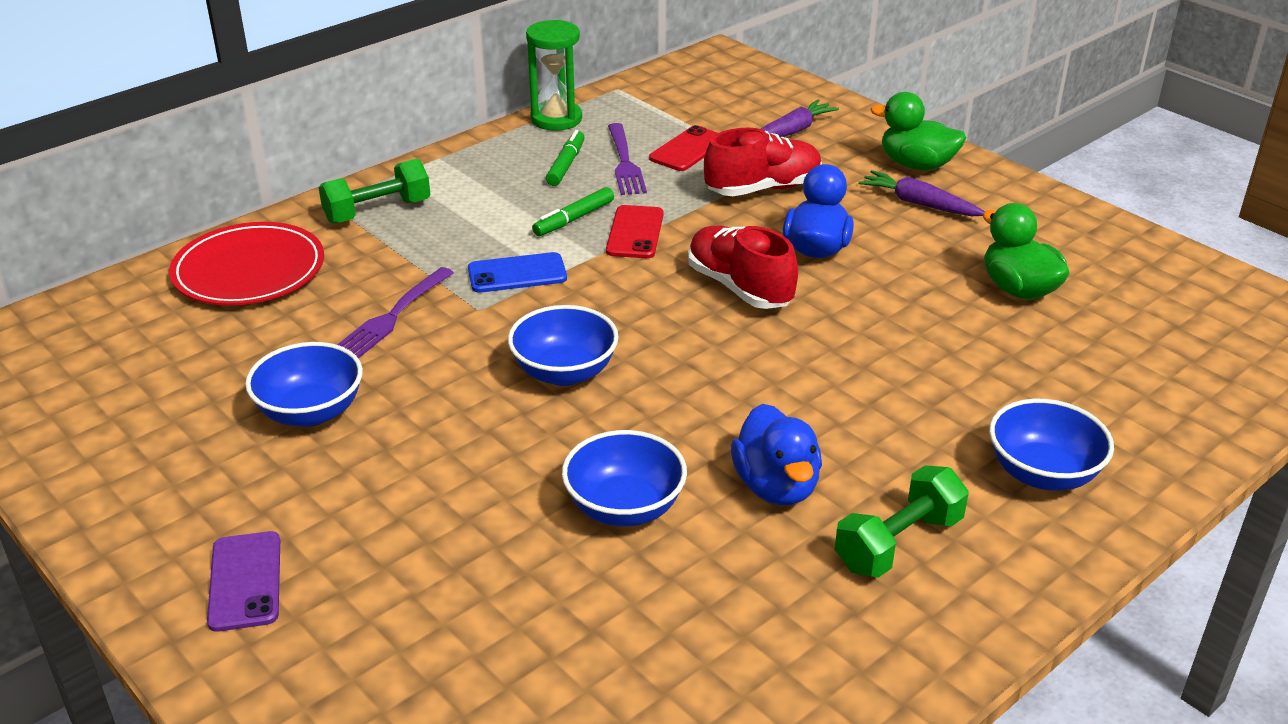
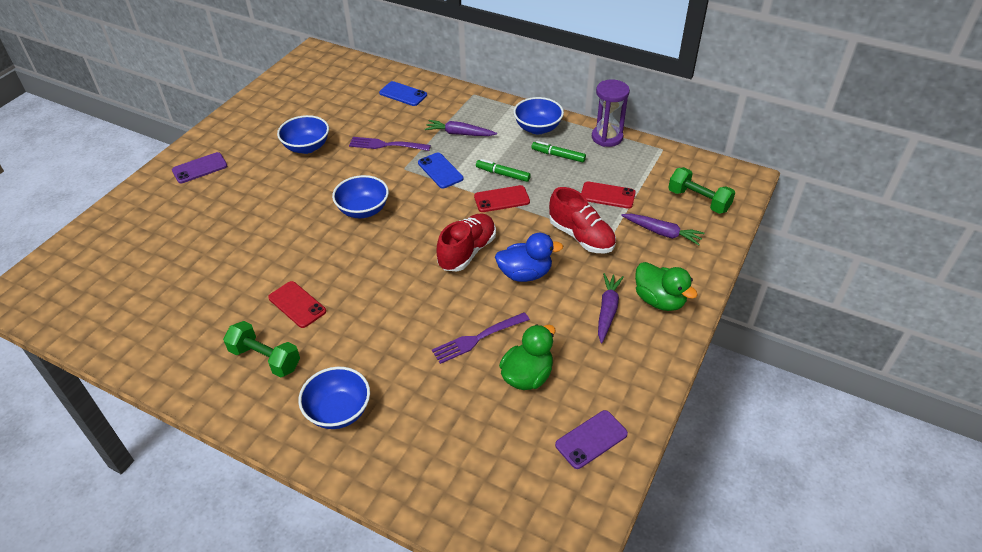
camera: 70 degrees right, 10 degrees up
red plate [169,222,324,305] -> blue phone [379,81,427,106]
green dumbbell [319,159,430,224] -> green dumbbell moved to [668,167,735,214]
green hourglass [526,20,582,131] -> purple hourglass [592,80,630,147]
green marker [546,130,585,186] -> green marker turned 150 degrees counterclockwise [531,141,586,163]
blue bowl [562,430,687,527] -> blue bowl moved to [514,97,564,134]
purple fork [608,123,647,195] -> purple fork moved to [432,312,530,364]
blue duck [731,404,822,505] -> red phone [268,281,326,328]
green duck [870,92,966,171] -> green duck turned 135 degrees clockwise [635,262,698,311]
none -> purple carrot [425,120,497,136]
none -> purple phone [555,410,628,469]

